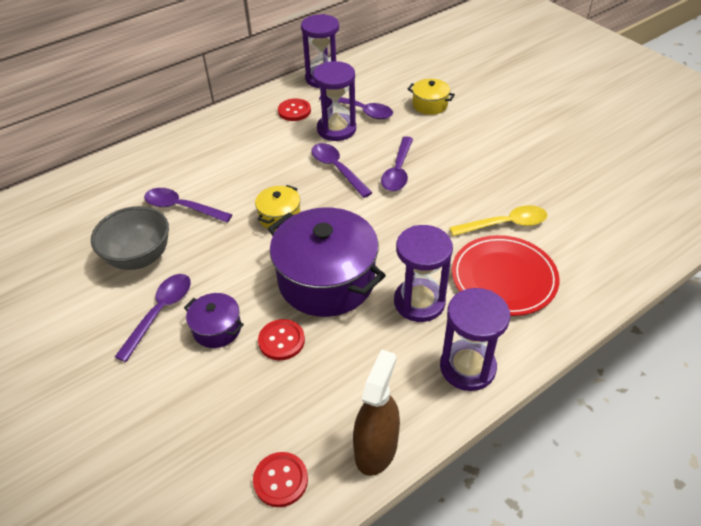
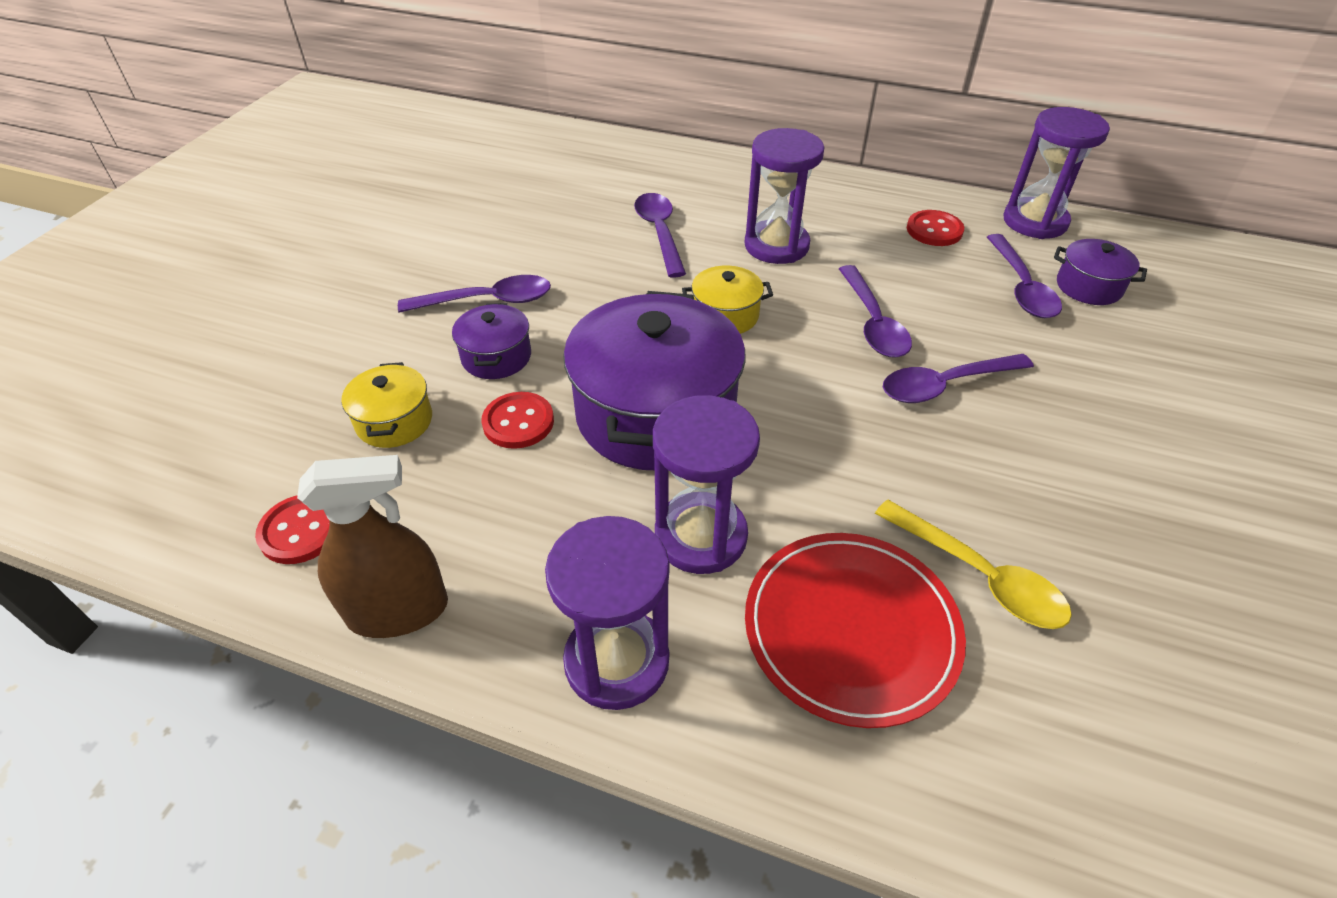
camera: 55 degrees right, 0 degrees up
grey bowl [91,206,169,270] -> none
purple spoon [311,143,372,198] -> purple spoon turned 150 degrees clockwise [839,265,912,357]
purple hourglass [313,61,356,141] -> purple hourglass moved to [744,128,824,264]
yellow pot [408,79,455,115] -> yellow pot moved to [341,362,432,448]
none -> purple pot [1054,239,1147,305]

